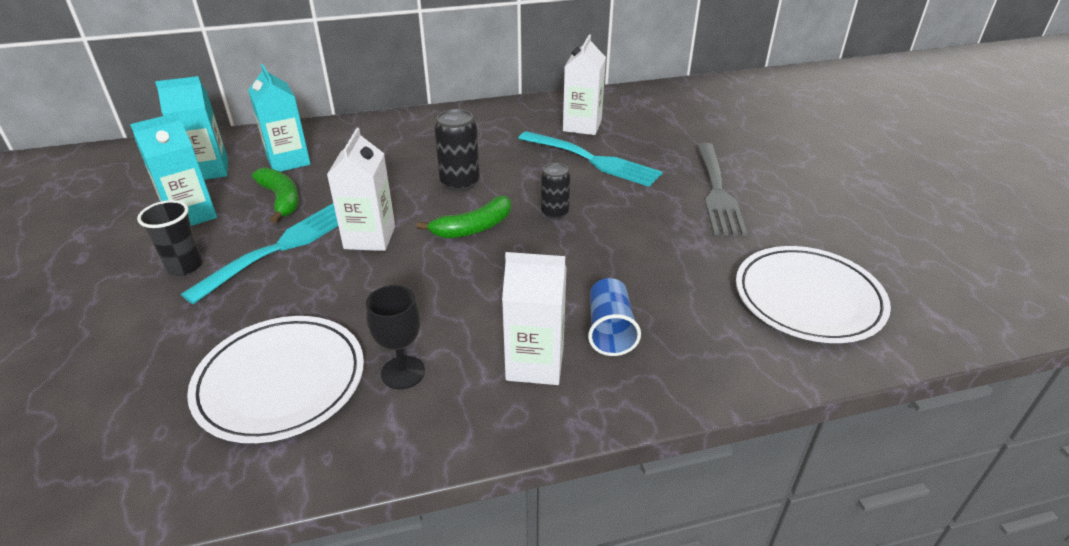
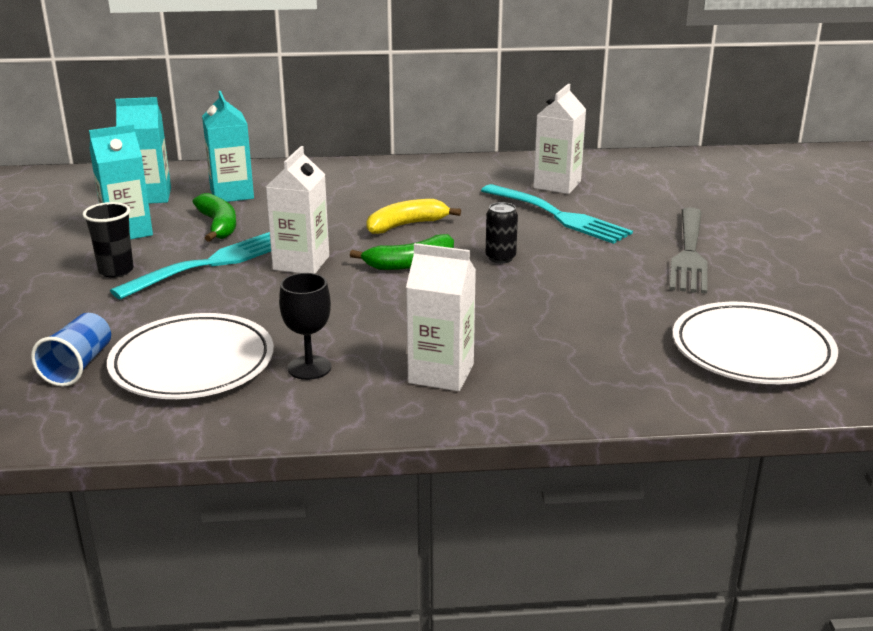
camera: 10 degrees right, 10 degrees down
black can [434,109,480,192] -> yellow banana [366,199,461,234]
blue cup [588,278,641,356] -> blue cup moved to [31,313,111,387]

